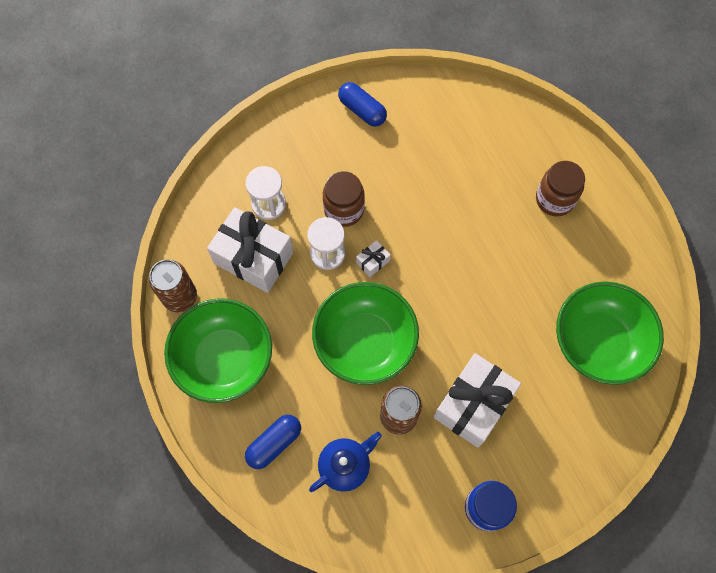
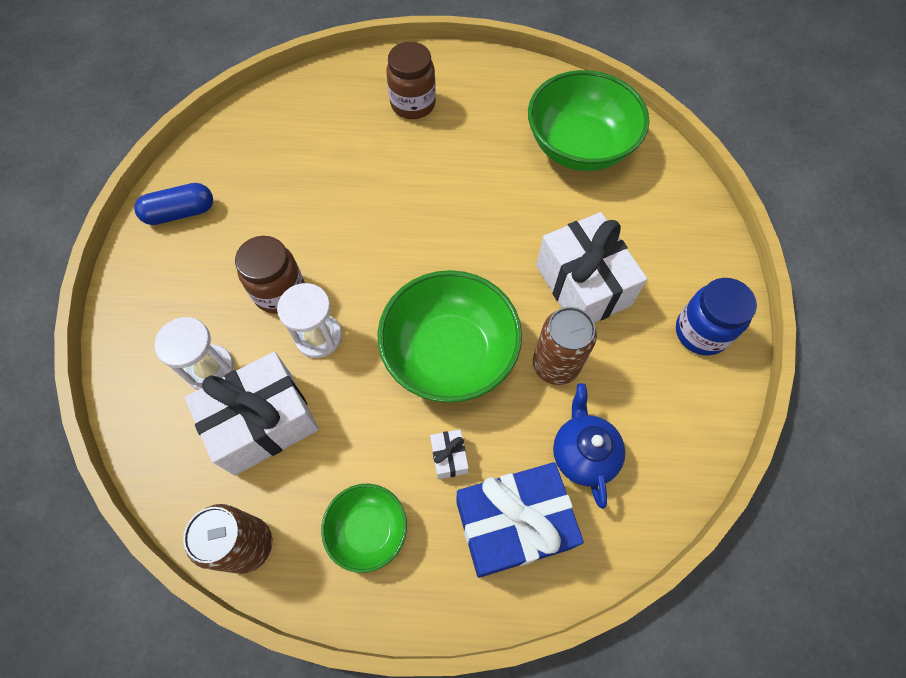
camera: 60 degrees left, 5 degrees down
green bowl [164,298,272,403] -> green bowl [321,484,407,573], size x0.54
blue capsule [245,415,301,469] -> blue gift [456,462,584,578]
white gift [356,240,390,277] -> white gift moved to [430,429,469,479]

